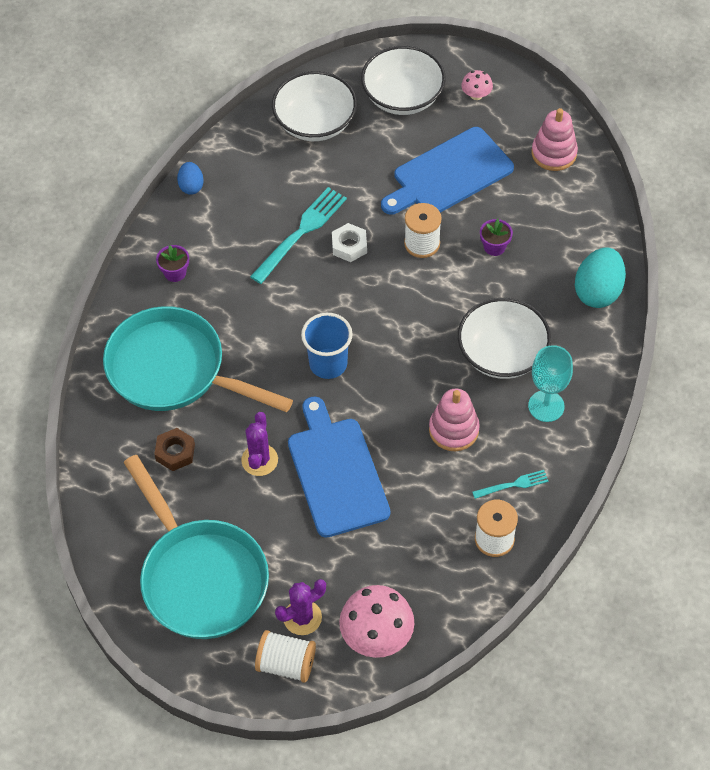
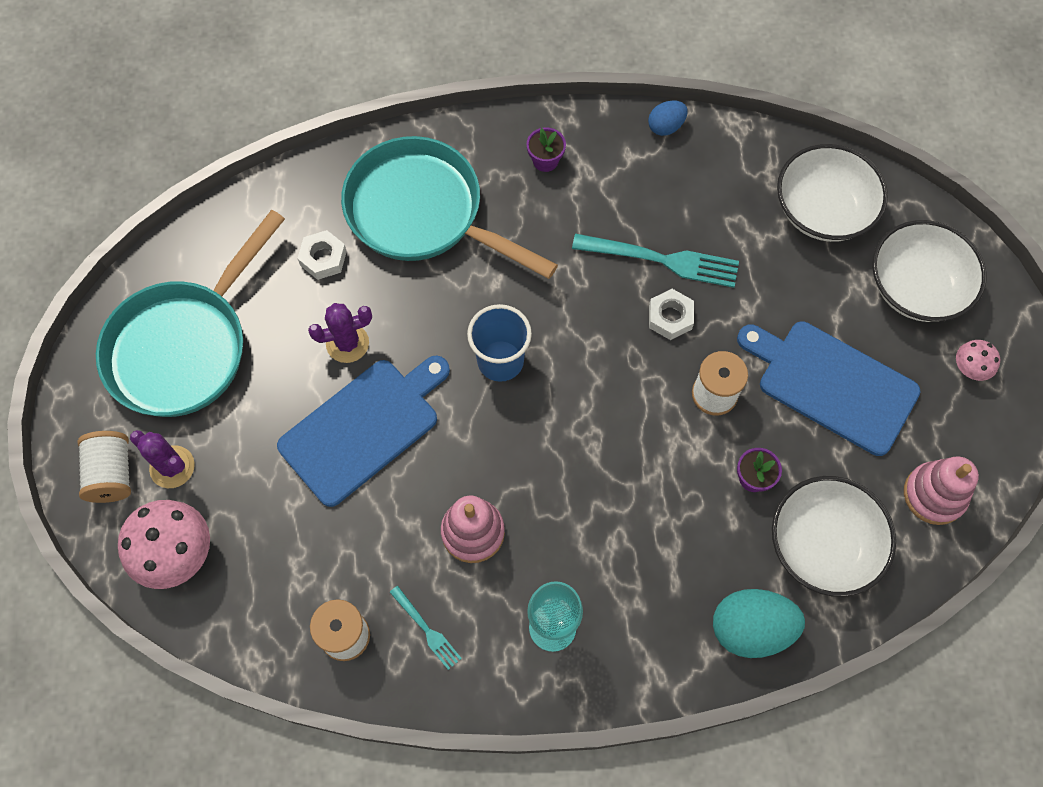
camera: 65 degrees right, 10 degrees up
turquoise pan [103,306,293,412] -> turquoise pan turned 60 degrees counterclockwise [341,136,558,279]
brown nut [154,428,195,471] -> white nut [297,230,347,280]
white bowl [458,298,551,379] -> white bowl moved to [772,476,896,597]

